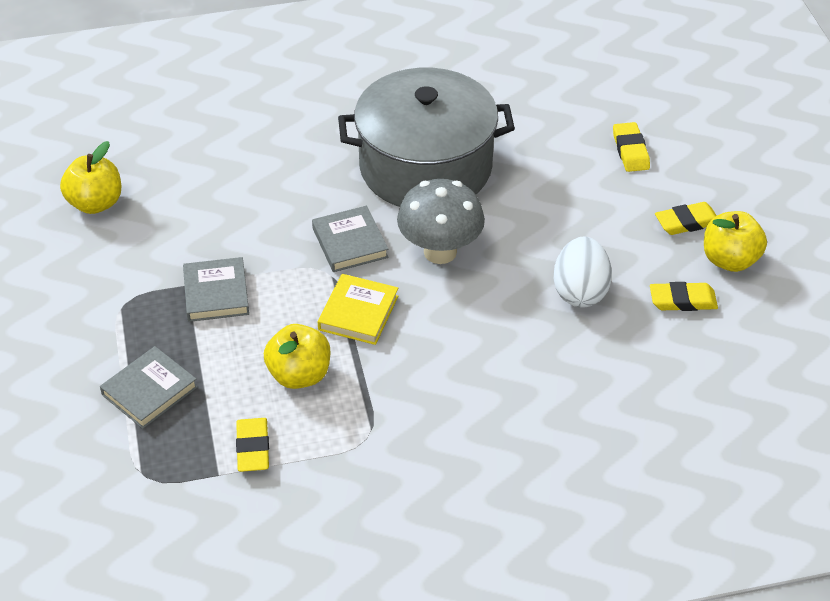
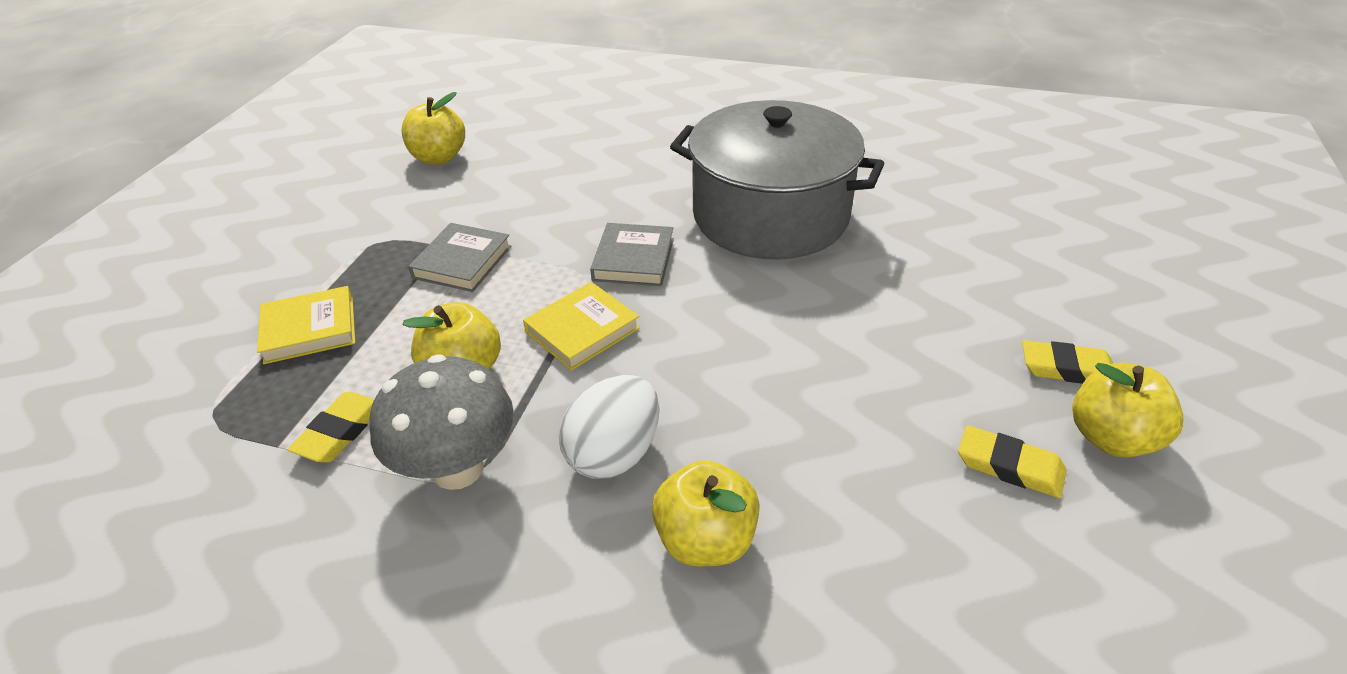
camera: 30 degrees right, 5 degrees down
grey book [100,346,198,429] -> yellow book [257,286,355,364]
grey mushroom [397,179,485,264] -> grey mushroom moved to [370,354,514,490]
white egg [553,237,612,307] -> white egg moved to [559,375,660,479]
yellow eraser [613,122,650,172] -> none
none -> yellow apple [652,460,760,566]

